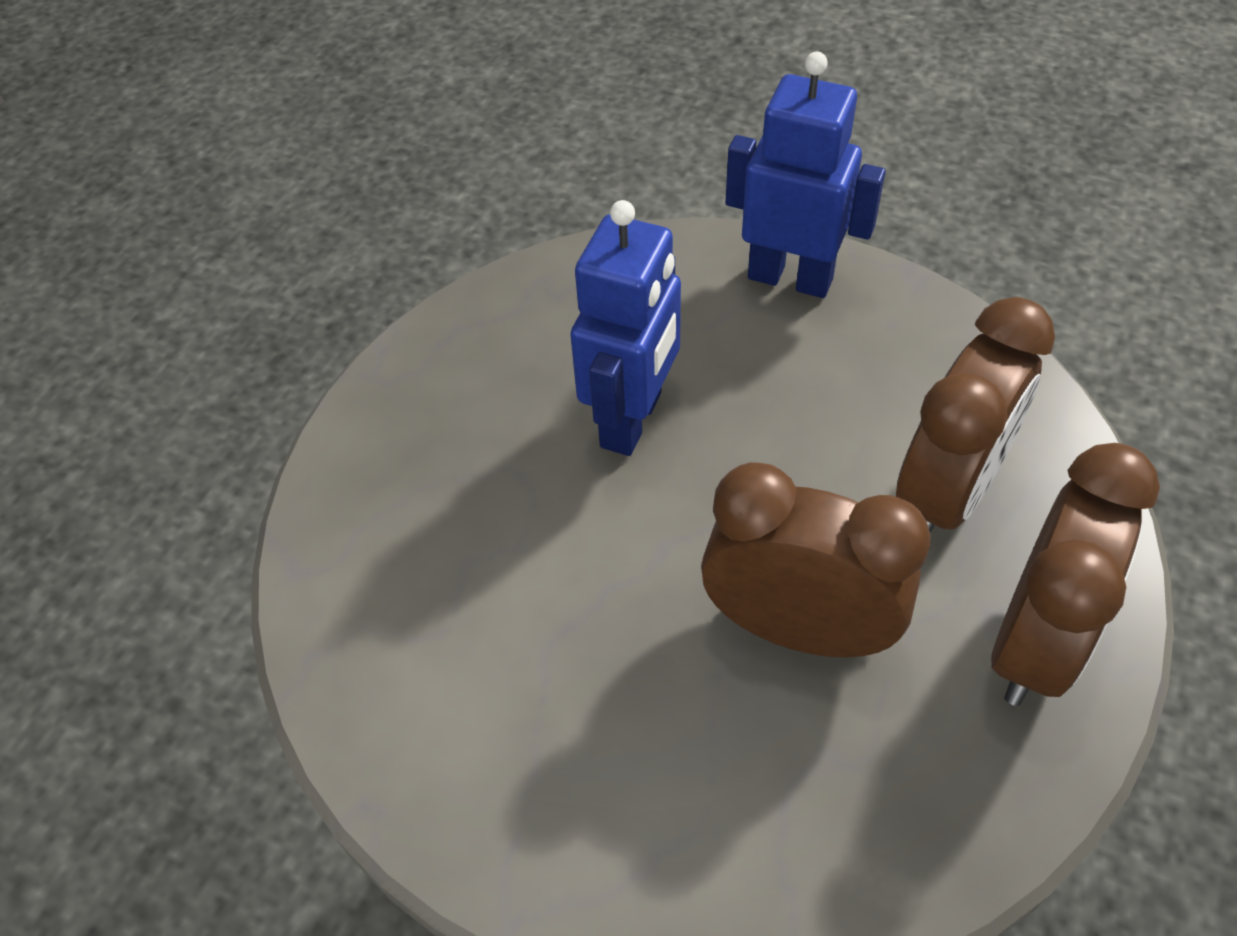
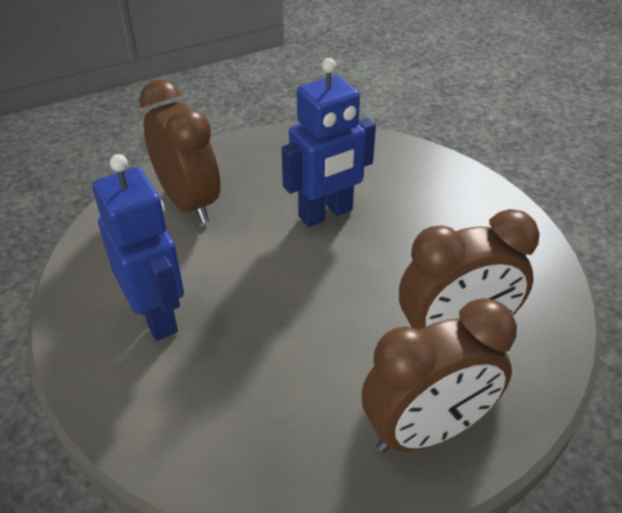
camera: 35 degrees right, 10 degrees down
brown clock [701,462,931,657] -> brown clock moved to [139,79,220,224]
blue robot [725,52,886,298] -> blue robot moved to [92,154,184,341]

